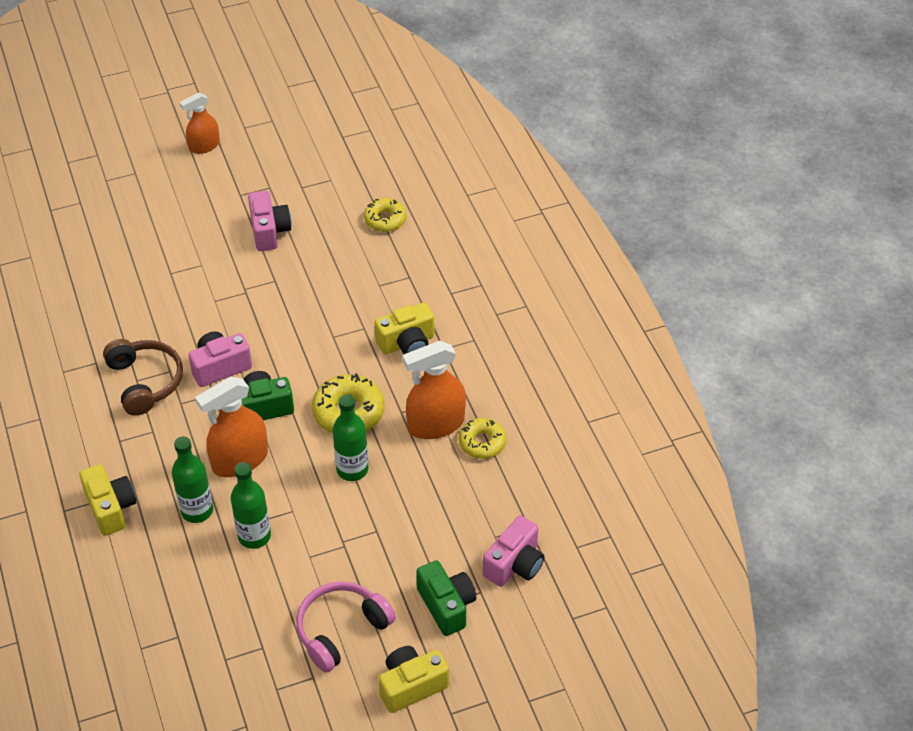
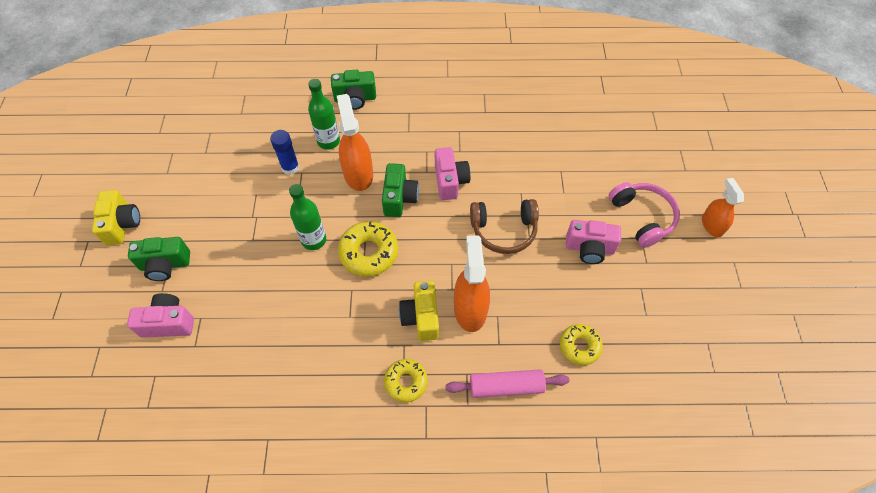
camera: 110 degrees right, 10 degrees up
yellow camera [79,464,137,536] -> green camera [331,70,376,110]
brown headphones [103,339,183,416] -> brown headphones moved to [470,199,539,254]
green bottle [231,462,271,549] -> blue glue stick [270,130,300,175]
pink headphones [296,581,396,672] -> pink headphones moved to [609,182,680,248]
orange spray bottle [403,341,466,439] -> orange spray bottle moved to [454,235,490,332]
yellow donut [459,418,506,459] -> yellow donut moved to [384,359,428,402]
pink camera [483,515,544,587] -> pink camera turned 120 degrees clockwise [127,293,194,338]
none -> pink rolling pin [445,369,570,398]

